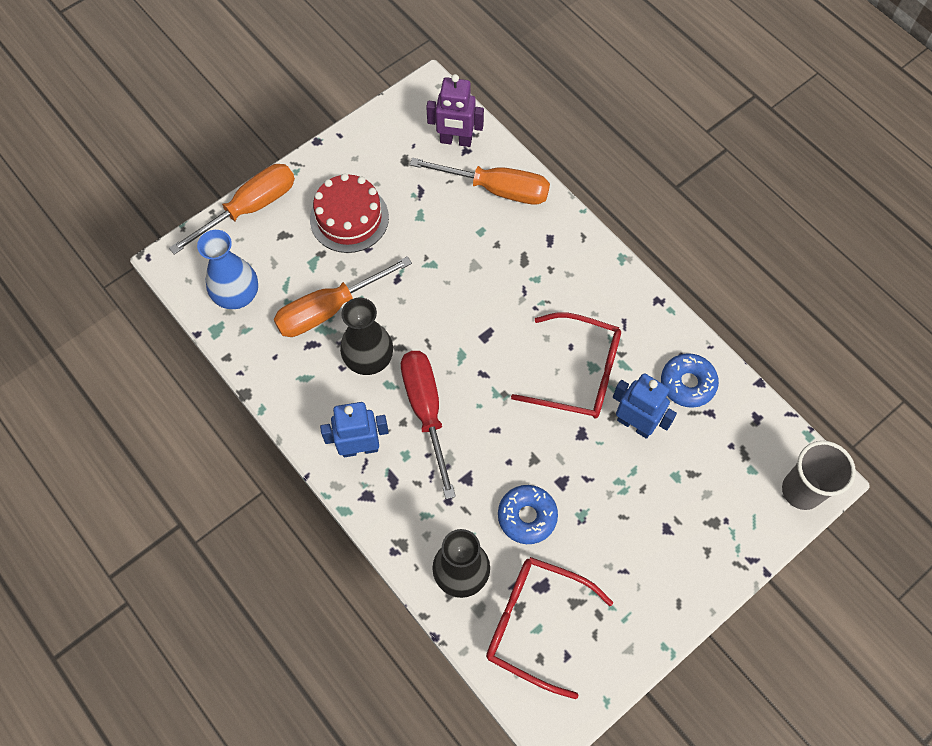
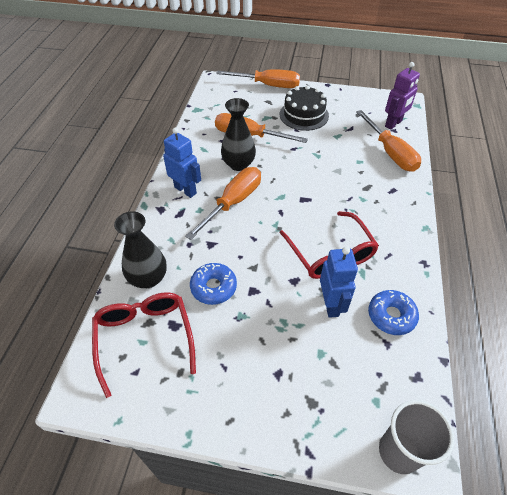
camera: 50 degrees right, 15 degrees down
blue vase [197,230,258,309] -> none
red cake [310,173,389,253] -> black cake [280,85,329,131]
red screwdriver [401,351,456,499] -> orange screwdriver [185,167,261,240]
purple robot [426,74,484,147] -> purple robot turned 105 degrees counterclockwise [385,62,420,130]

